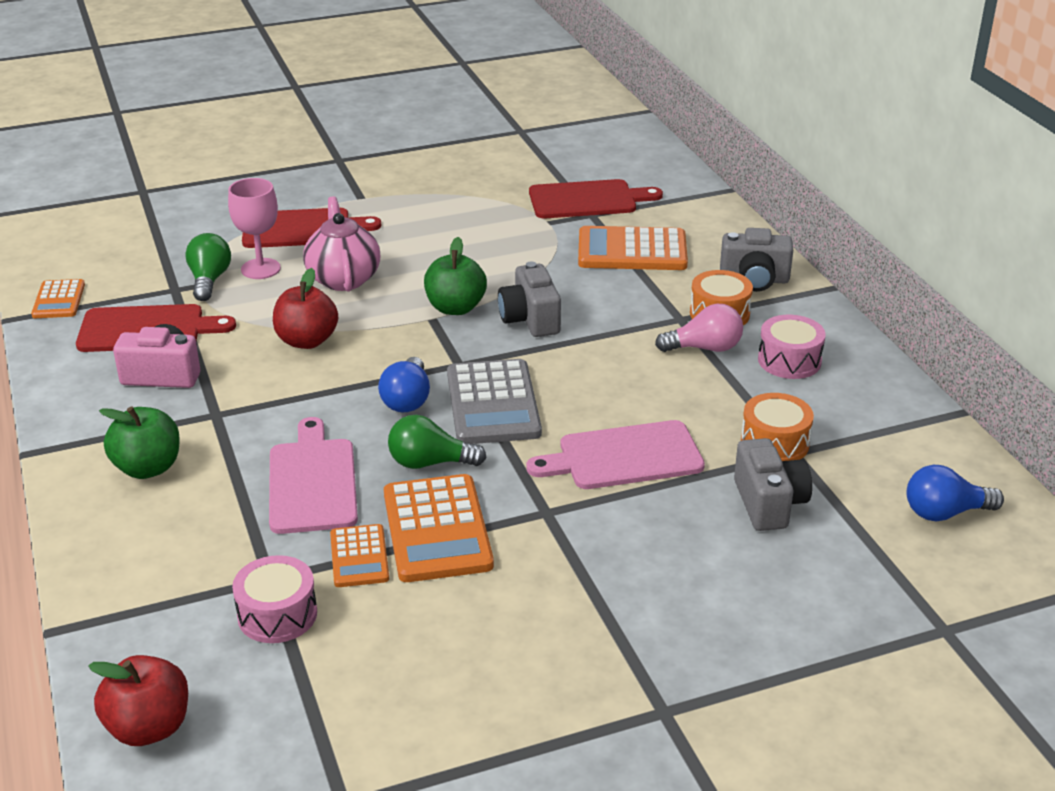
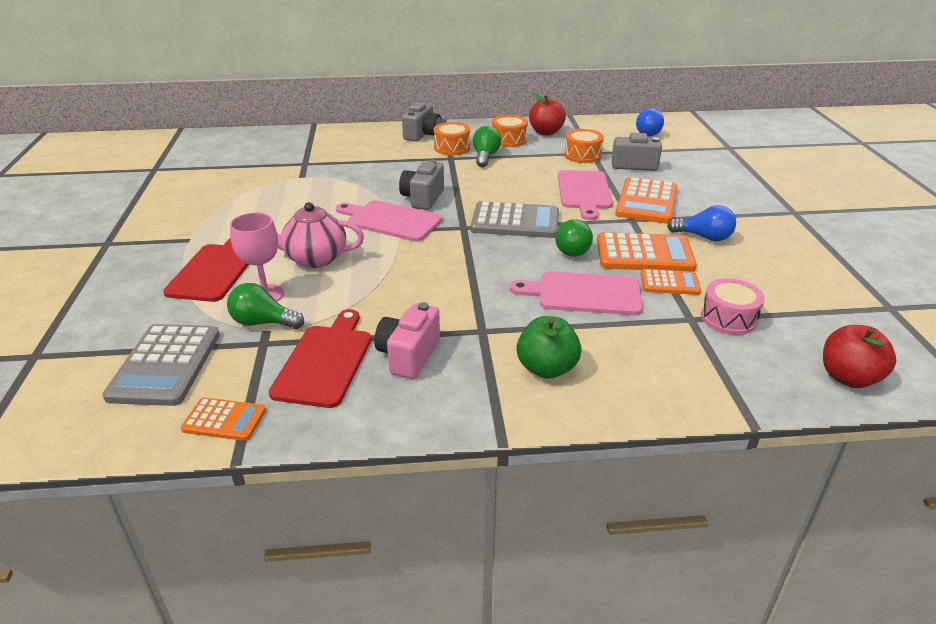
camera: 75 degrees left, 0 degrees up
red apple [273,268,338,349] -> red apple moved to [529,93,566,135]
blue light bulb [378,357,430,412] -> blue light bulb moved to [667,205,736,241]
green apple [424,237,487,315] -> pink cutting board [336,200,442,241]
grey camera [498,262,561,337] -> grey camera turned 105 degrees clockwise [399,159,444,210]
red cutting board [529,179,663,218] -> none
orange calculator [578,226,688,270] -> orange calculator moved to [615,177,678,224]
pink light bulb [655,304,743,352] -> green light bulb [473,126,501,167]
pink drum [758,315,826,379] -> orange drum [492,115,528,147]
none -> grey calculator [102,324,220,406]

